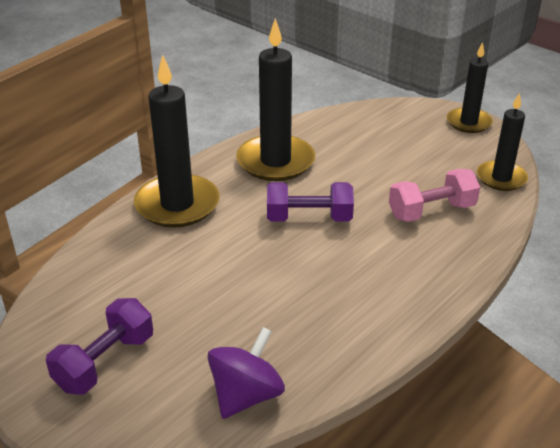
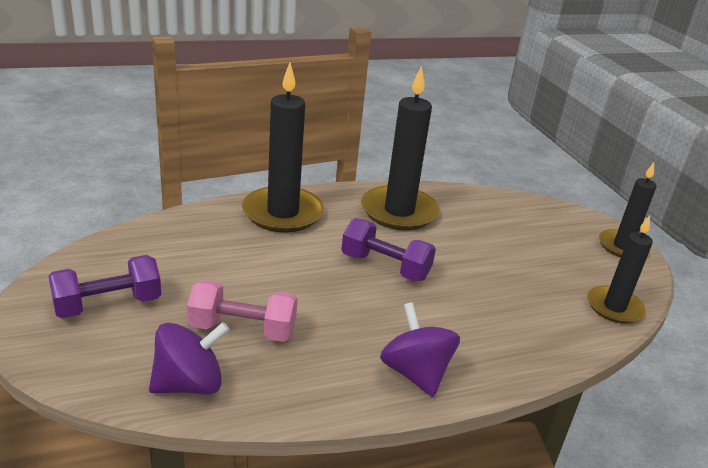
camera: 25 degrees right, 5 degrees down
pink dumbbell [389,169,480,222] -> pink dumbbell moved to [187,280,298,342]
none -> purple spinning top [380,302,460,397]

